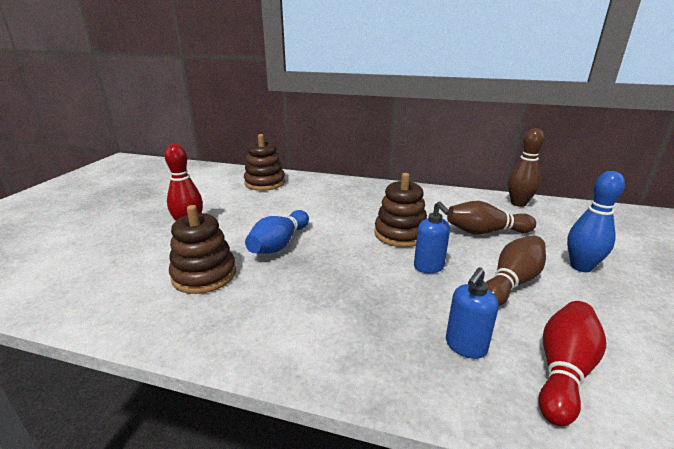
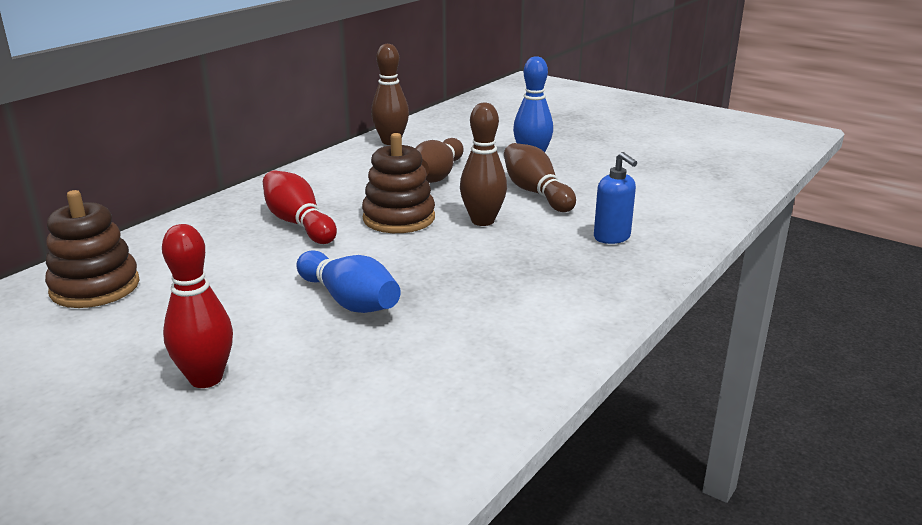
camera: 70 degrees left, 0 degrees up
brown stacking toy [169,205,236,294] -> none
blue soap dispenser [414,202,450,273] -> brown bowling pin [460,103,507,226]
red bowling pin [538,301,606,426] -> red bowling pin moved to [263,170,337,244]

